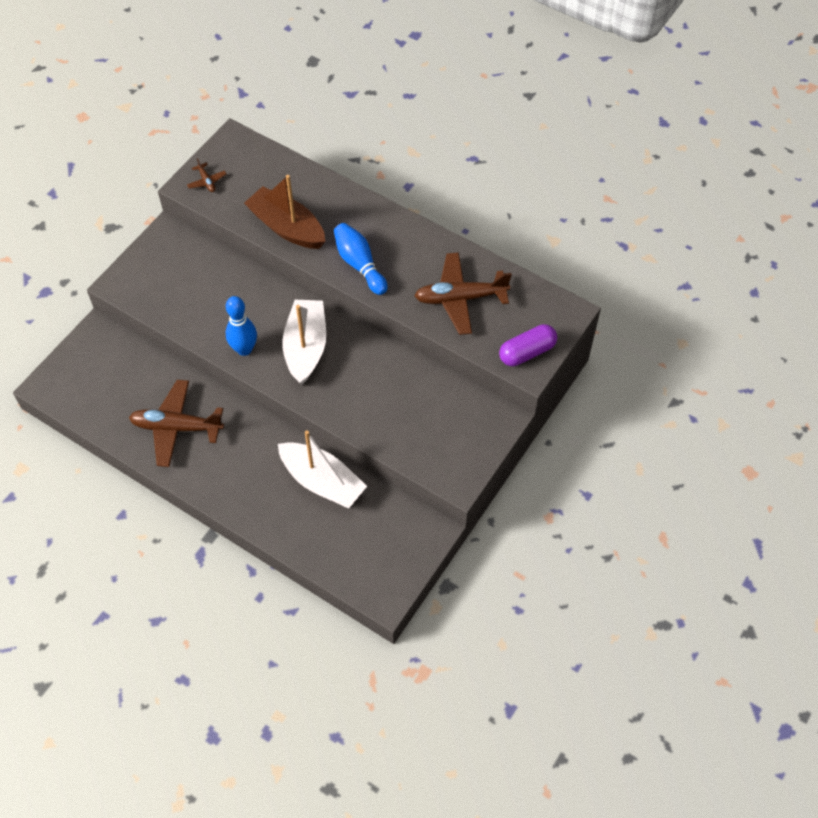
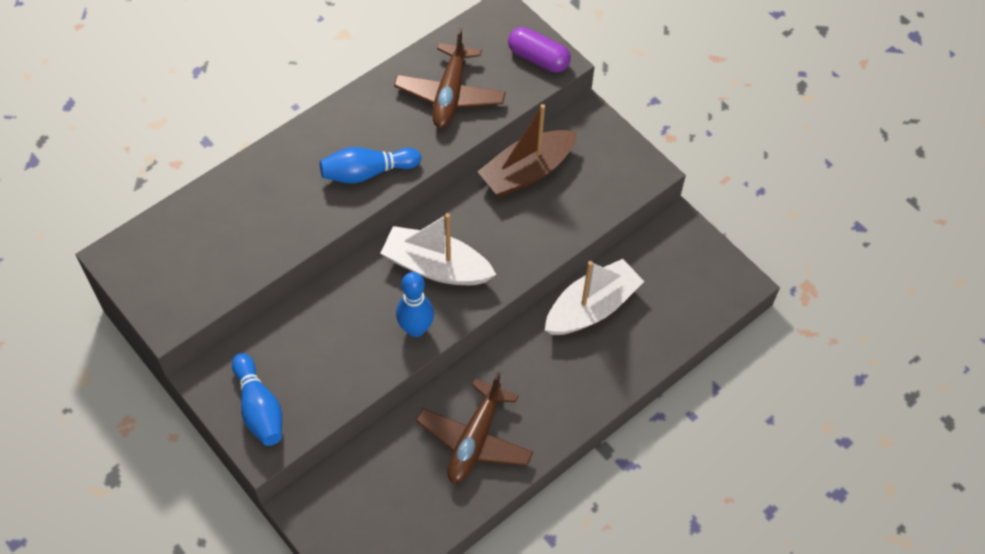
camera: 75 degrees left, 0 degrees up
brown plane [187,158,226,192] -> none
brown boat [244,175,325,249] -> brown boat moved to [477,104,578,197]
purple capsule [499,324,557,366] -> purple capsule turned 45 degrees counterclockwise [508,27,571,73]
none -> blue bowling pin [232,353,282,446]

